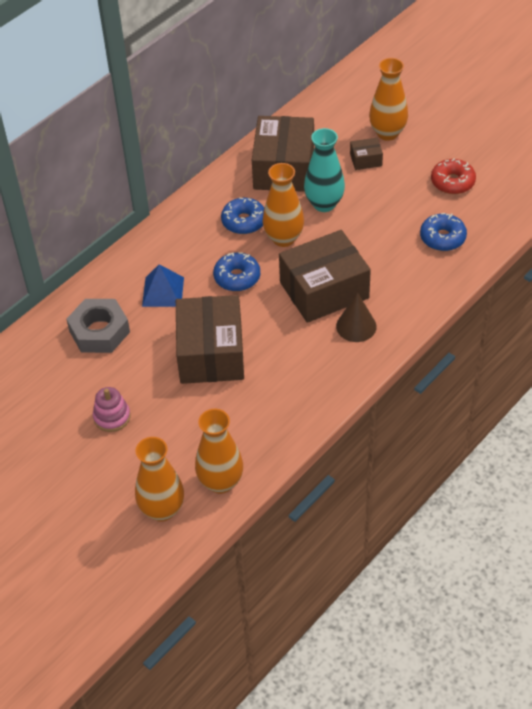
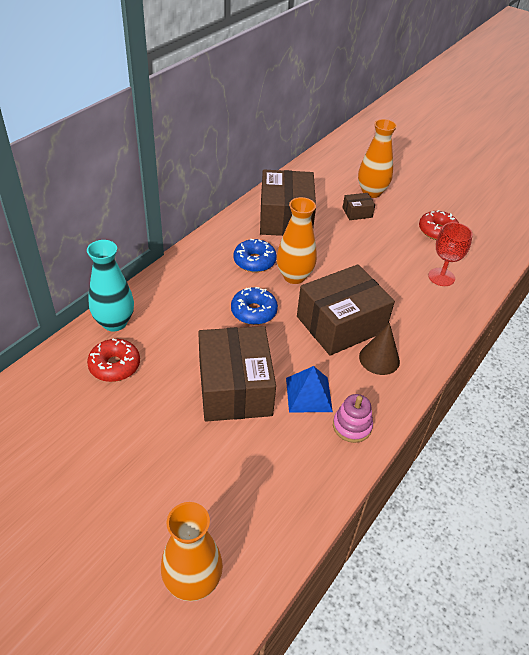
camera: 10 degrees left, 5 degrees down
grey nut [66,299,130,353] -> red donut [87,339,140,382]
pink stacking toy [93,387,130,432] -> pink stacking toy moved to [333,394,373,443]
blue pyramid [142,264,184,307] -> blue pyramid moved to [286,366,333,412]
orange vase [195,409,243,494] -> none
turquoise vase [304,128,345,212] -> turquoise vase moved to [87,240,134,331]
blue donut [420,213,467,251] -> red goblet [428,222,473,286]

